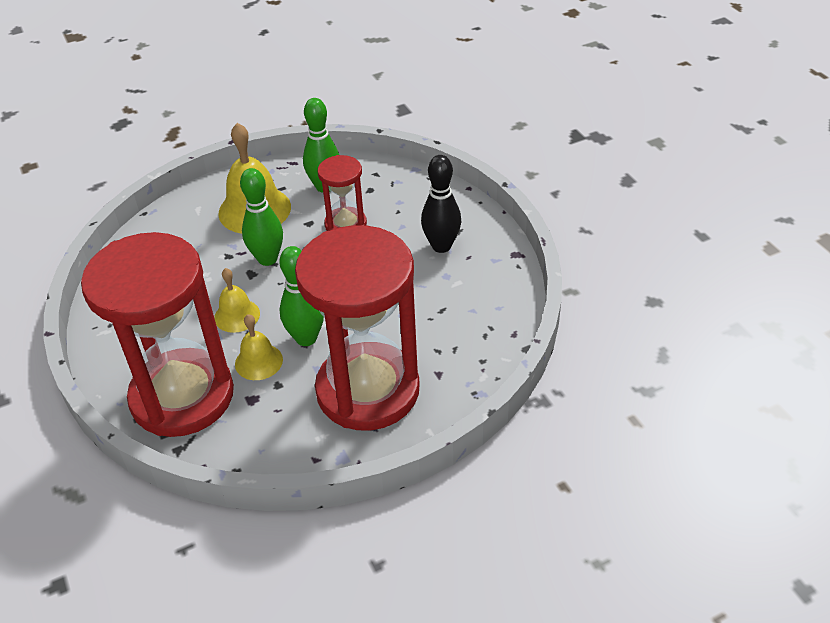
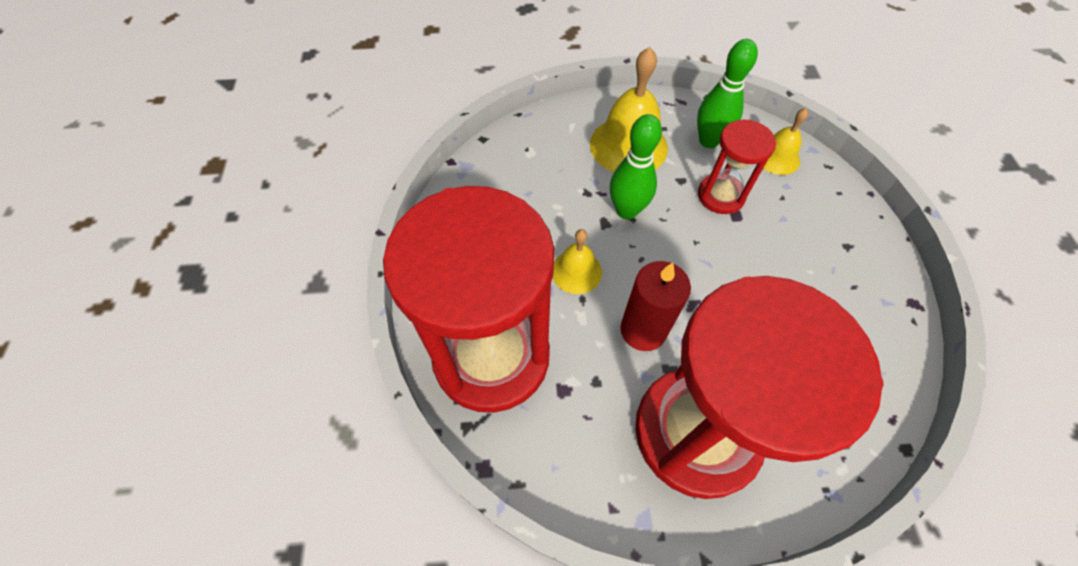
camera: 20 degrees right, 15 degrees up
yellow bell [235,314,283,380] -> yellow bell moved to [763,108,808,175]
green bowling pin [279,246,324,346] -> red candle [620,261,691,351]
black bowling pin [421,155,461,253] -> none

